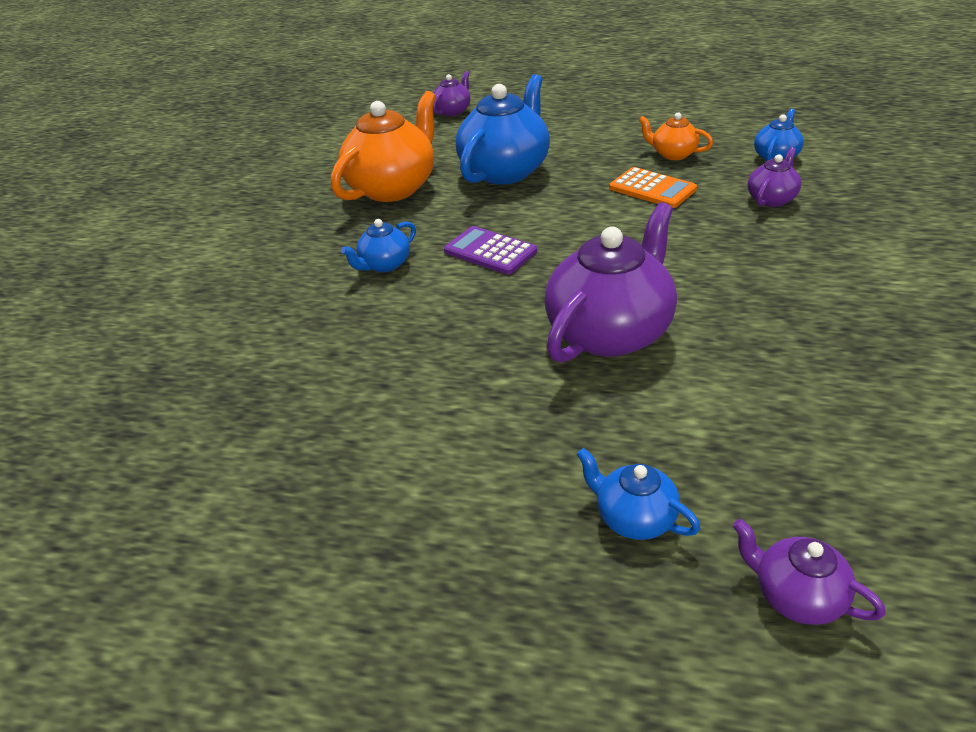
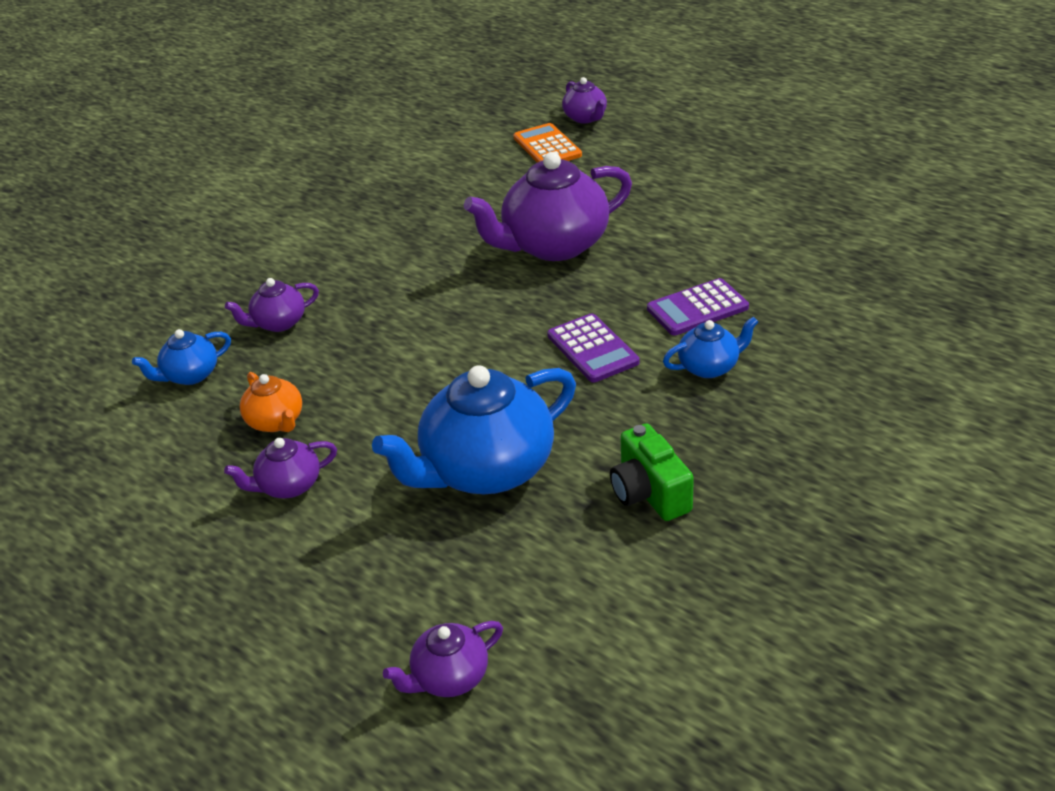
camera: 155 degrees left, 0 degrees up
orange teapot [331,91,436,202] -> green camera [610,423,694,521]
blue teapot [576,448,701,540] -> none
orange calculator [609,167,697,208] -> orange calculator moved to [514,123,582,163]
none -> purple teapot [224,438,337,498]
none -> purple calculator [647,278,749,335]

